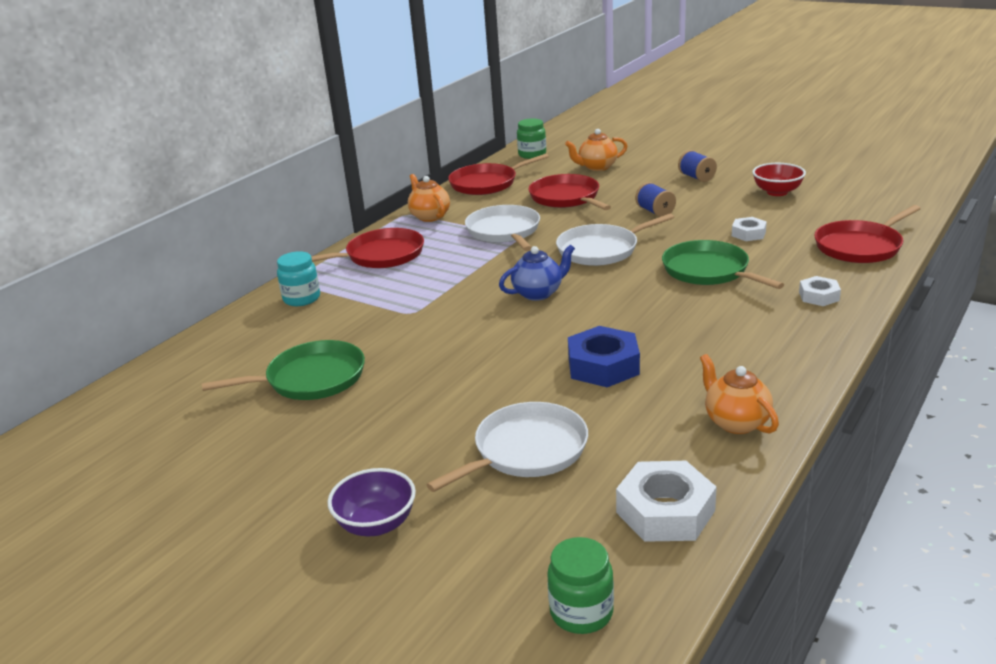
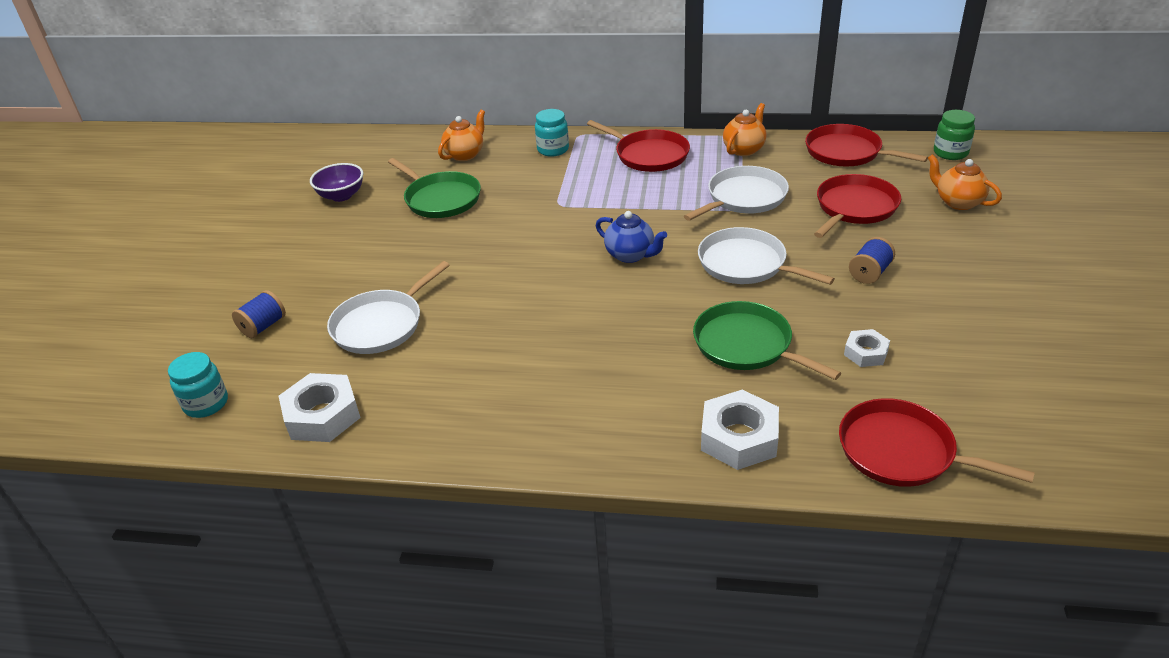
camera: 65 degrees right, 10 degrees up
purple bowl [327,468,416,536] -> purple bowl moved to [310,163,363,202]
white pan [426,402,588,492] -> white pan turned 105 degrees clockwise [327,261,450,354]
green jar [547,537,614,634] -> turquoise jar [168,352,228,418]
blue nut [568,326,640,387] -> none
green pan [662,240,784,289] -> green pan turned 75 degrees counterclockwise [693,301,841,380]
blue spool [678,150,717,182] -> blue spool moved to [232,290,286,338]
orange teapot [700,354,779,434] -> orange teapot moved to [438,110,485,161]
red bowl [752,163,806,196] -> none
white nut [799,276,841,306] -> white nut [701,390,779,470], size x1.74

